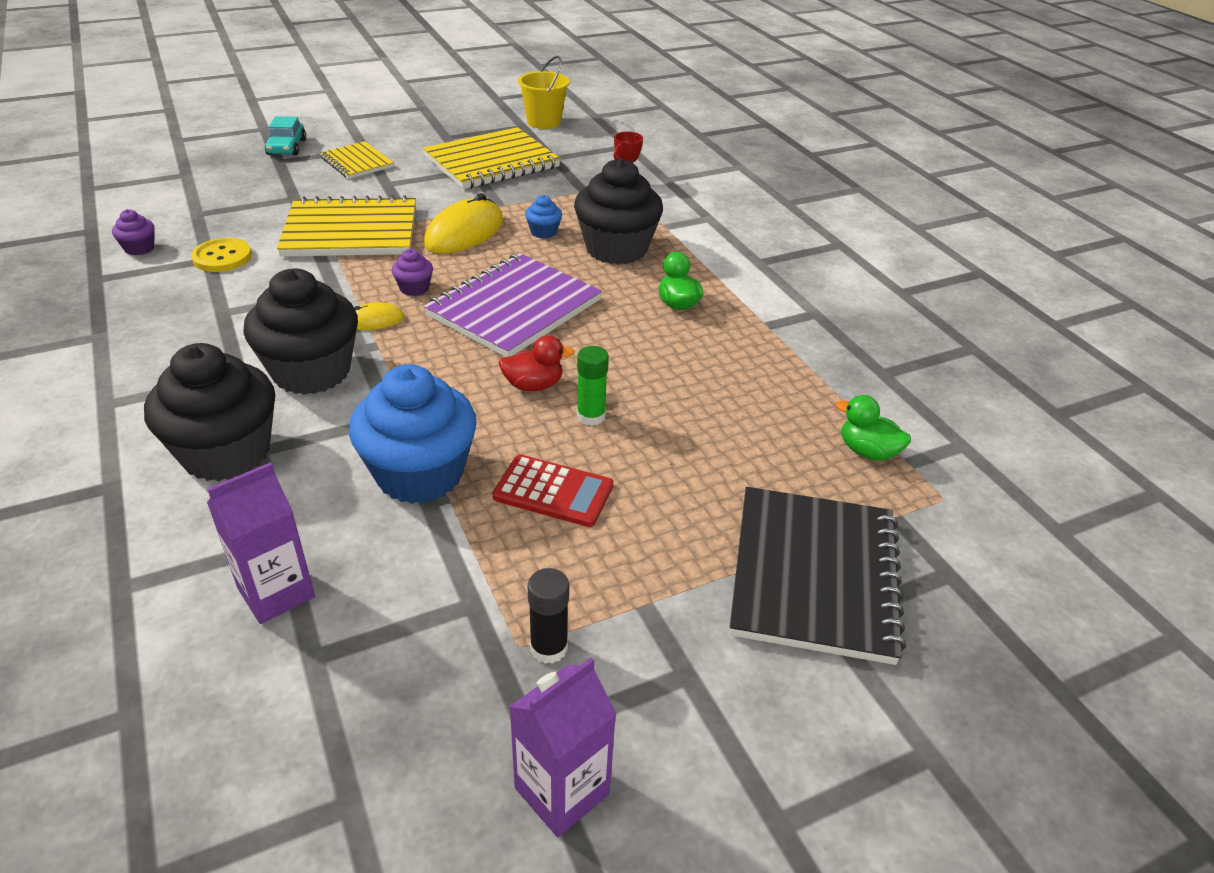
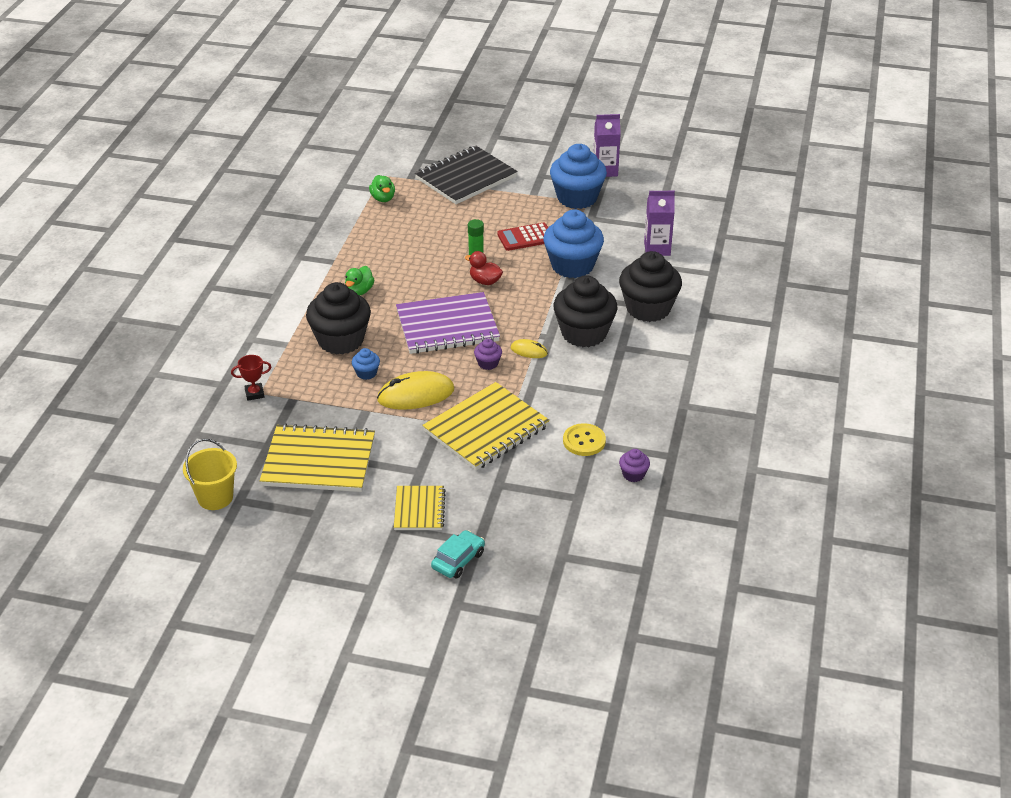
camera: 140 degrees left, 0 degrees up
yellow notebook [277,195,416,257] -> yellow notebook turned 75 degrees counterclockwise [422,382,550,470]
red calculator [493,454,613,527] -> red calculator turned 75 degrees counterclockwise [497,223,548,251]
black glue stick [528,568,569,664] -> blue cupcake [550,144,607,209]

